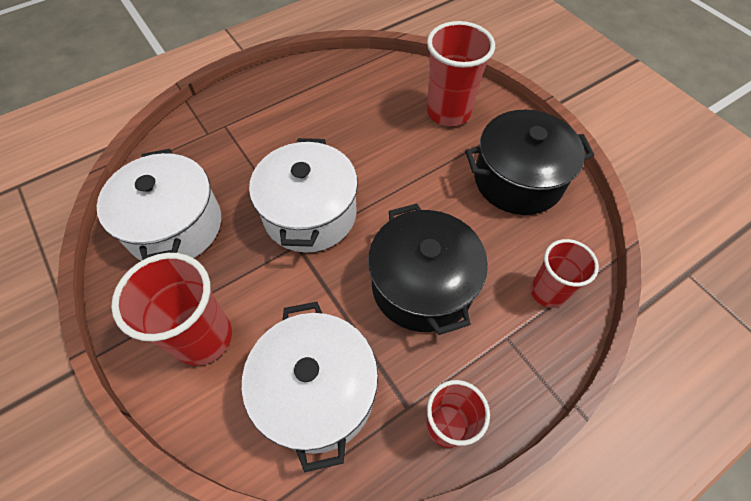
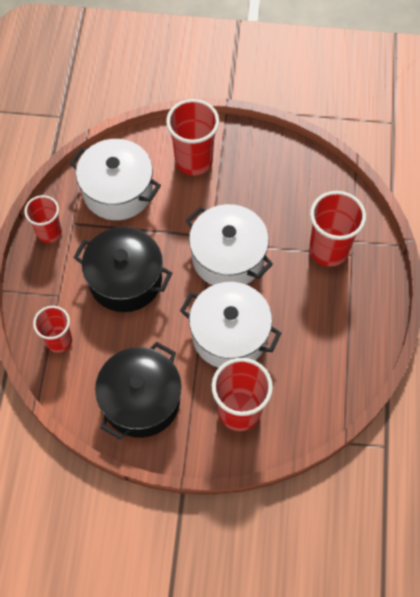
camera: 130 degrees right, 5 degrees up
white pot [97,149,221,261] -> white pot moved to [180,282,282,368]
none -> red cup [309,191,366,267]

